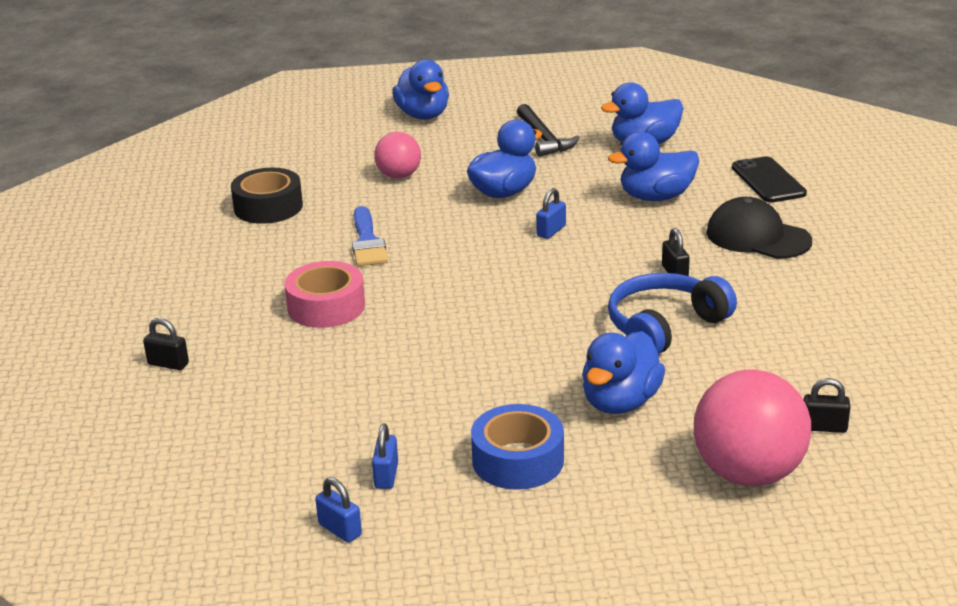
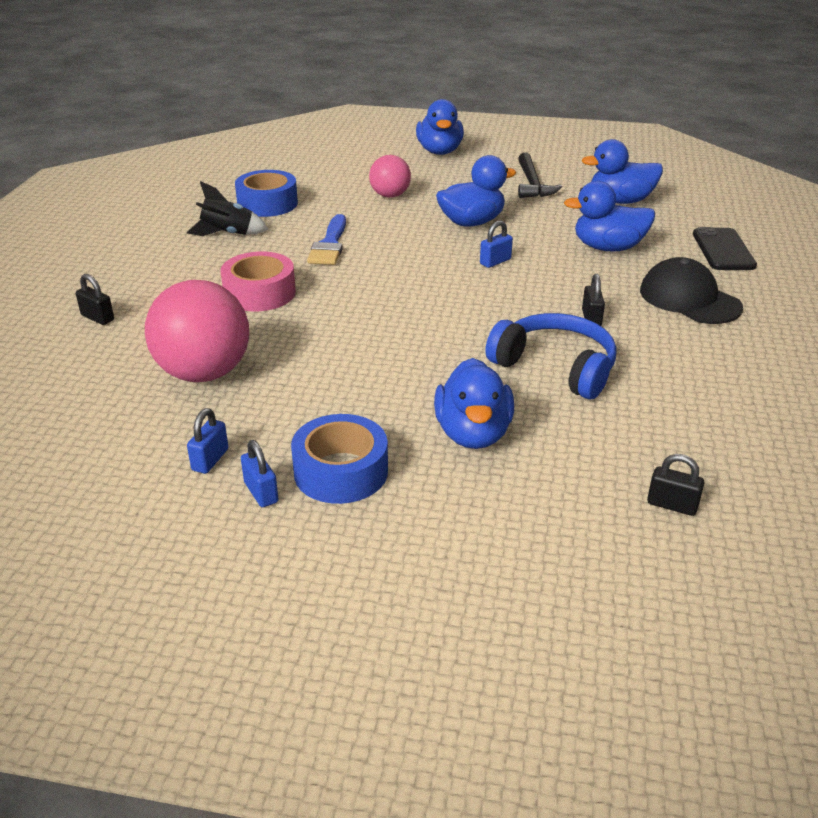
camera: 15 degrees right, 5 degrees up
black tape [231,168,303,224] -> blue tape [235,170,298,217]
blue padlock [315,477,362,543] -> blue padlock moved to [241,440,278,507]
blue duck [582,331,665,414] -> blue duck turned 45 degrees counterclockwise [434,358,514,449]
blue headphones [608,273,737,355] -> blue headphones turned 60 degrees clockwise [485,313,617,399]
pink ball [694,369,811,486] -> pink ball moved to [145,280,249,382]
none -> black rocket [187,181,268,236]

